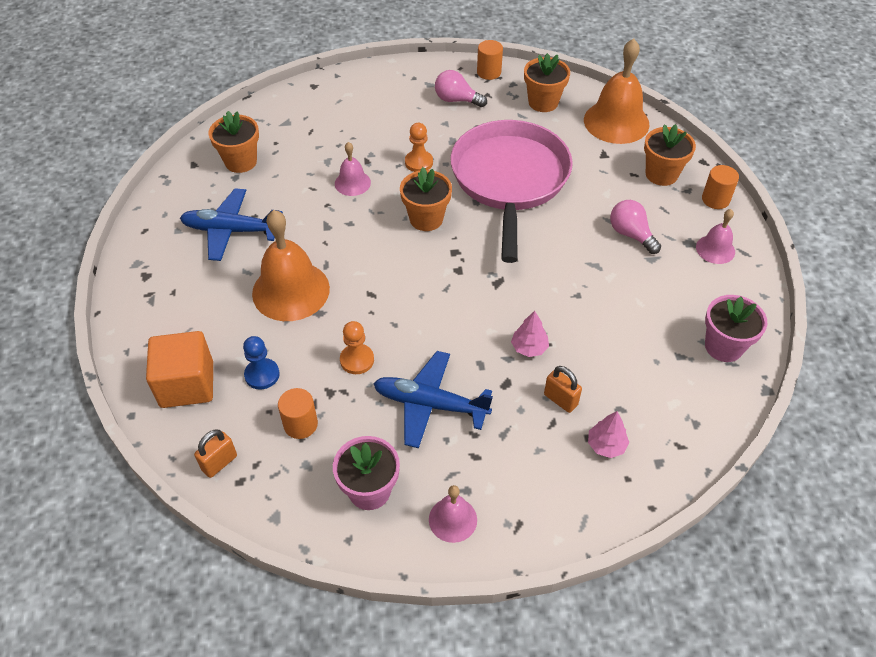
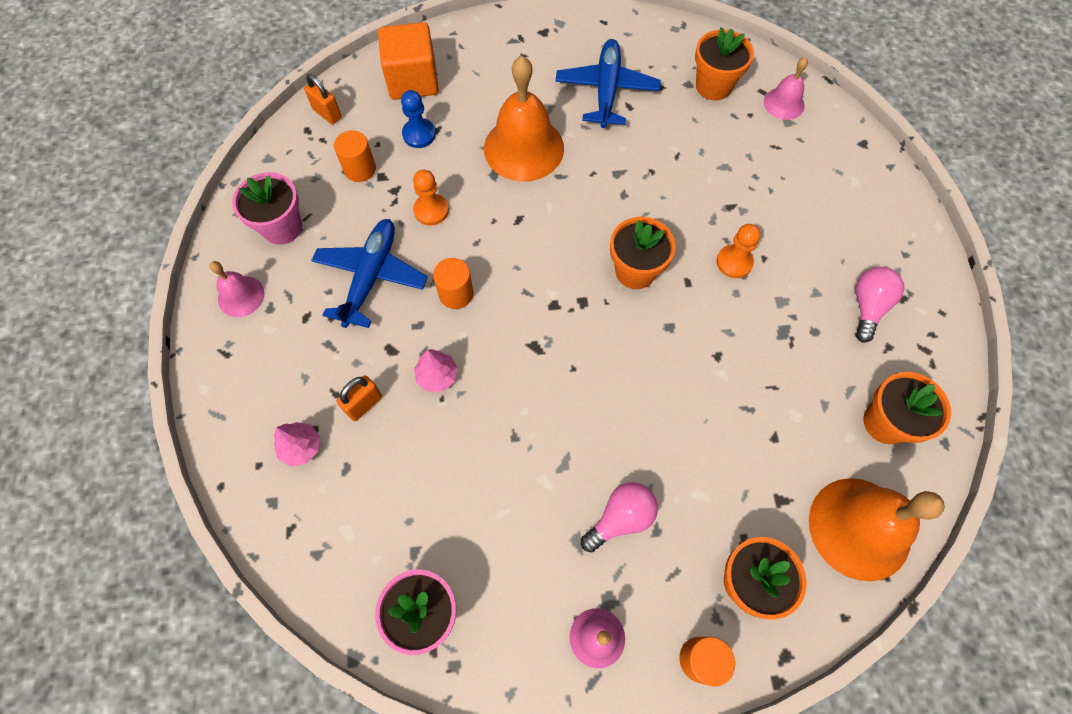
camera: 90 degrees right, 15 degrees up
pink bell [335,142,371,196] -> pink bell moved to [764,57,808,120]
pink pan [451,120,573,263] -> none
orange cylinder [477,40,503,80] -> orange cylinder moved to [433,258,473,309]

